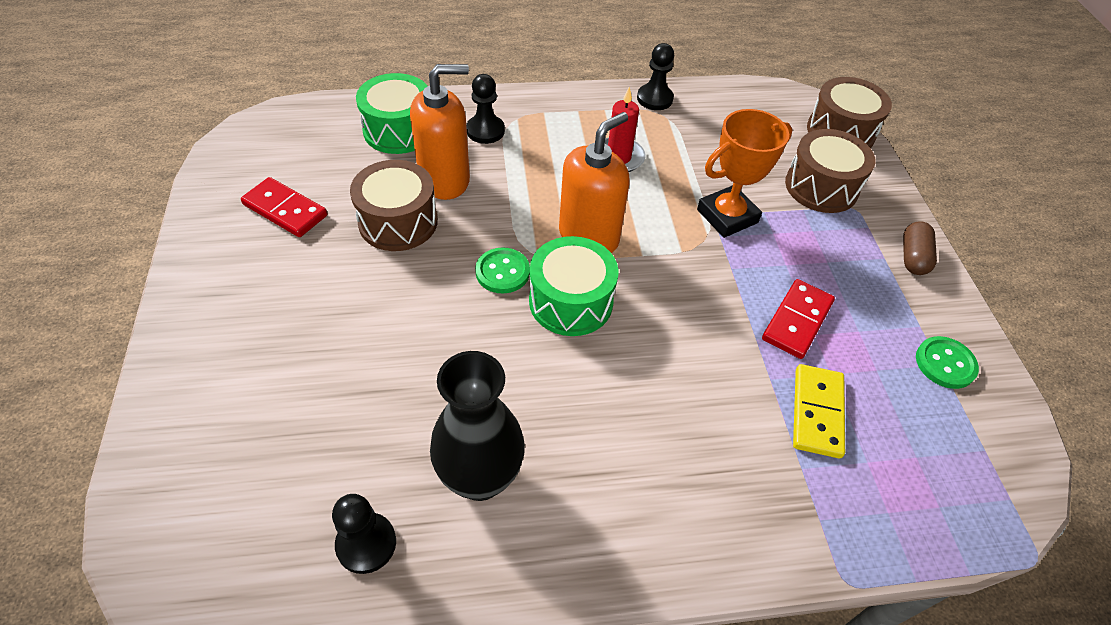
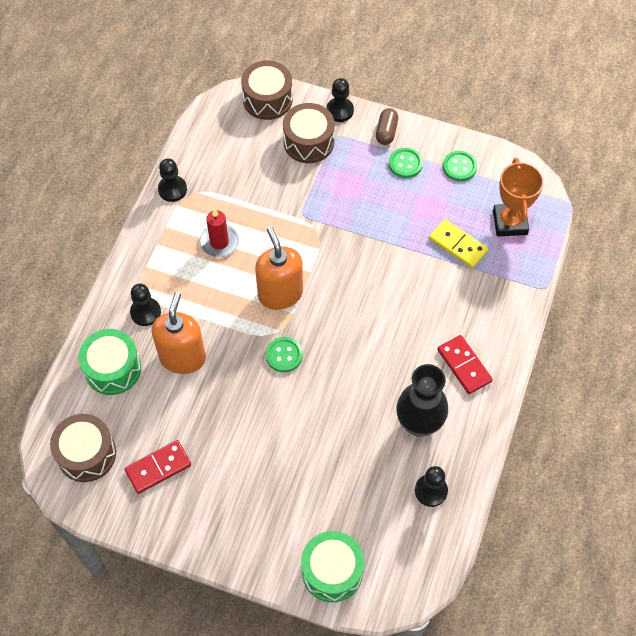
camera: 60 degrees left, 10 degrees up
brown drum [350,160,438,251] -> brown drum moved to [50,414,116,482]
green drum [529,236,619,336] -> green drum moved to [301,531,364,602]
orange trophy [697,109,792,238] -> orange trophy moved to [493,158,544,236]
red domino [762,279,835,359] -> red domino moved to [437,335,493,394]
brown capsule [903,221,937,275] -> brown capsule turned 60 degrees clockwise [376,108,398,145]
none -> black pawn [326,78,354,122]
none -> green button [389,148,423,178]

